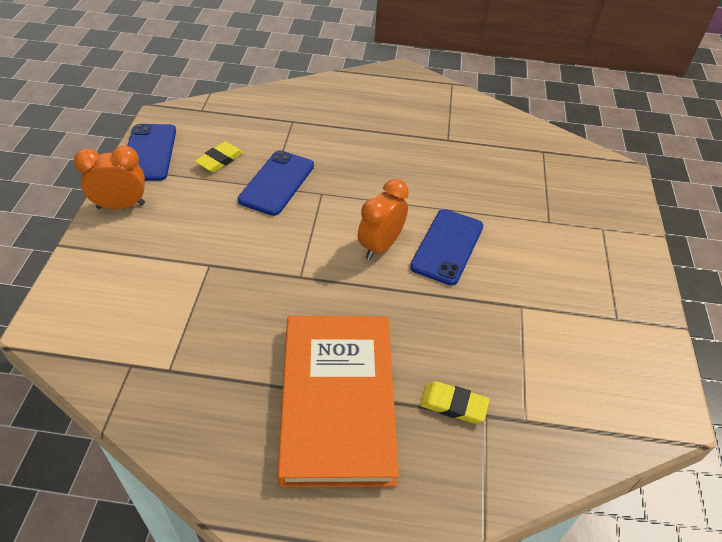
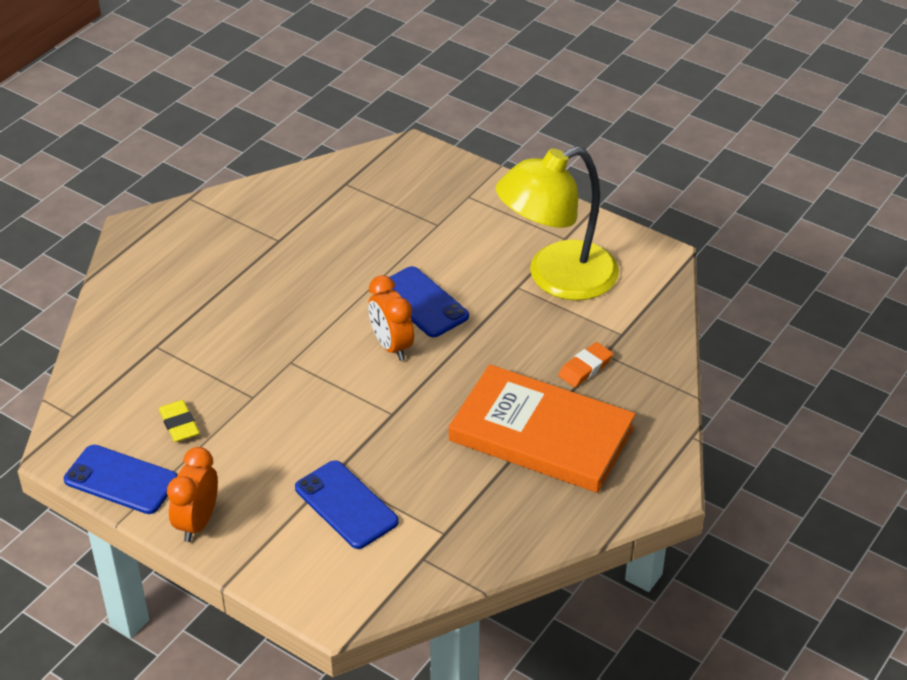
camera: 60 degrees left, 5 degrees down
blue phone [238,150,314,216] -> blue phone moved to [295,460,399,549]
yellow eraser [420,381,490,423] -> orange eraser [558,342,613,387]
none -> yellow lamp [496,147,619,300]

